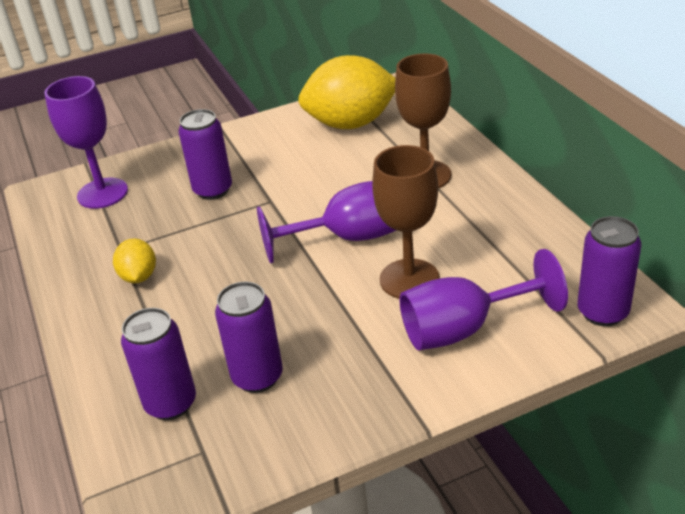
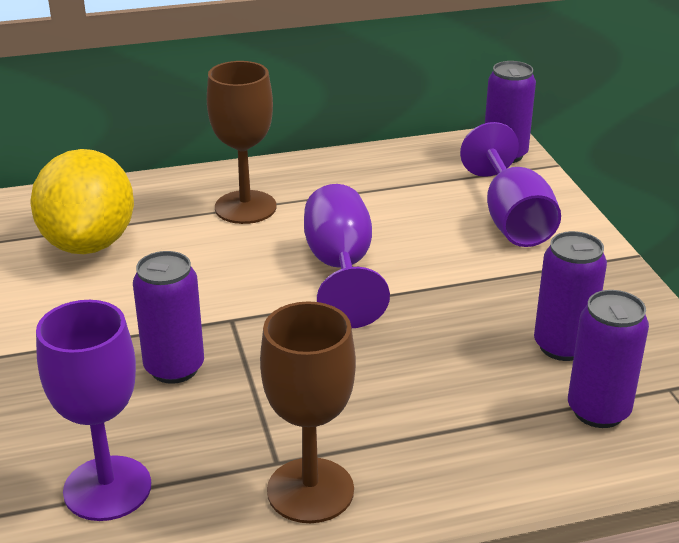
camera: 85 degrees left, 5 degrees down
yellow lemon [113,238,156,283] -> none
brown goblet [372,145,440,299] -> brown goblet moved to [260,301,356,523]

